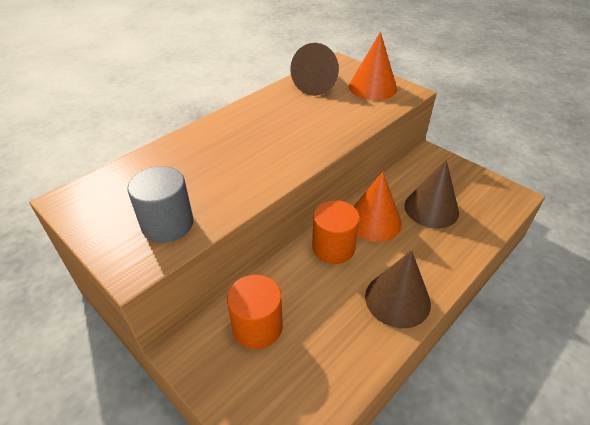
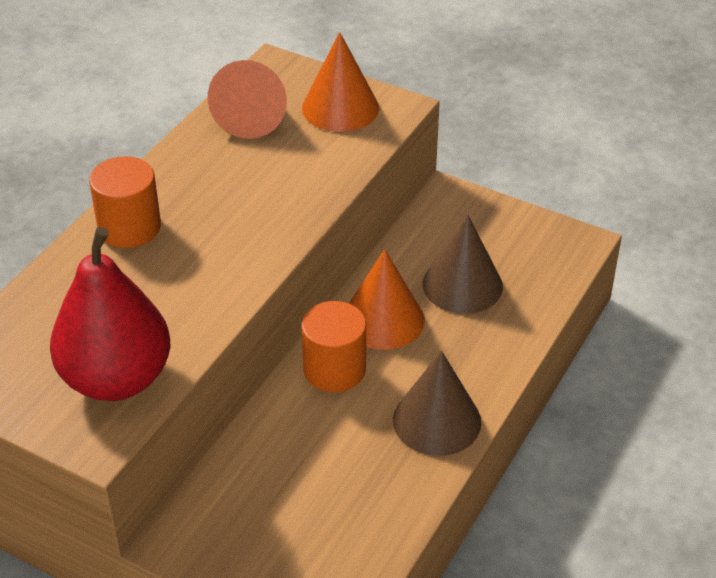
camera: 15 degrees left, 0 degrees up
grey cylinder [127,166,193,243] -> red pear [50,227,171,401]
orange cylinder [227,275,283,349] -> orange cylinder moved to [89,156,161,248]
brown cone [290,43,339,96] -> orange cone [208,60,287,139]

